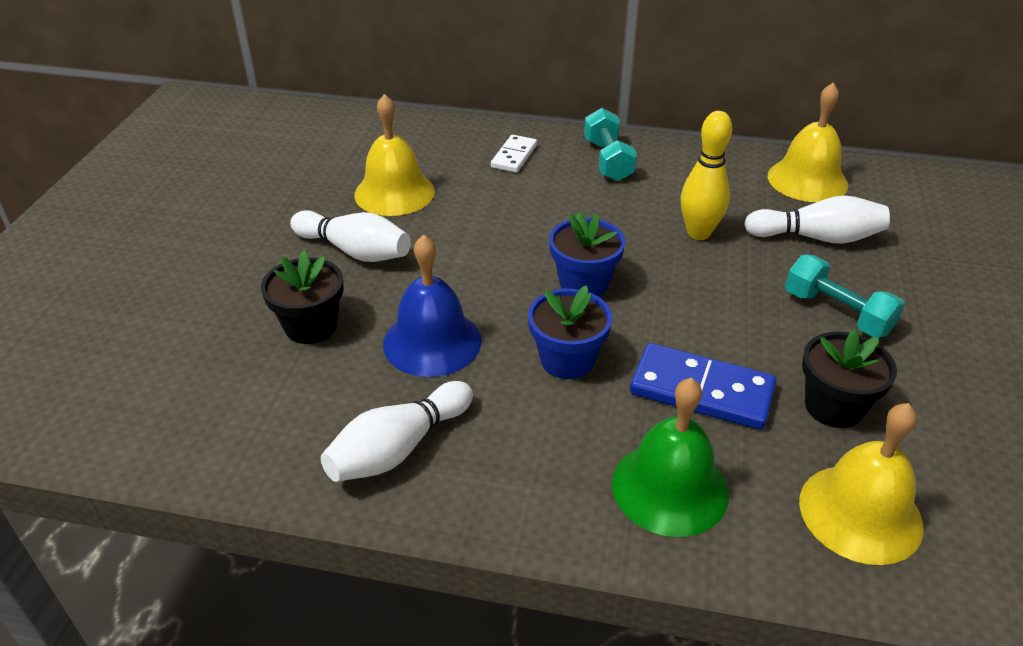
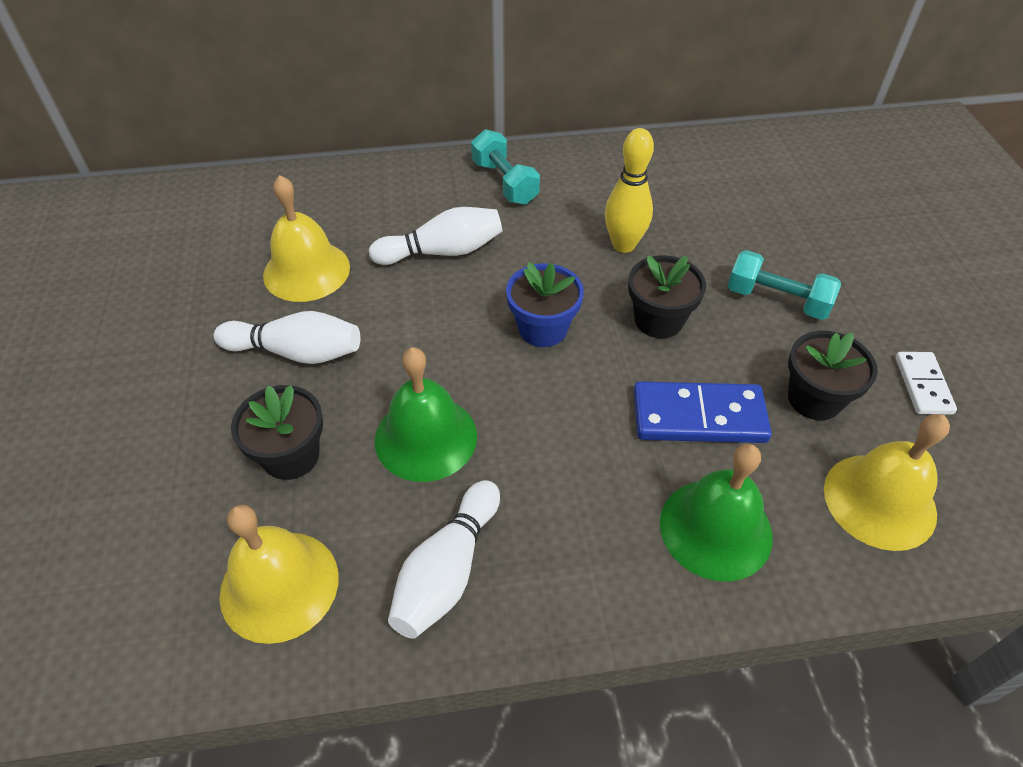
camera: 20 degrees left, 10 degrees up
blue bell [383,234,481,377] -> green bell [375,347,477,482]
white domino [491,135,537,173] -> white domino moved to [895,352,957,415]
blue flower pot [528,285,613,379] -> none
white bowling pin [744,195,890,244] -> white bowling pin moved to [369,207,502,265]
yellow bell [768,82,848,202] -> yellow bell moved to [219,505,339,644]
none -> black flower pot [628,255,706,338]

